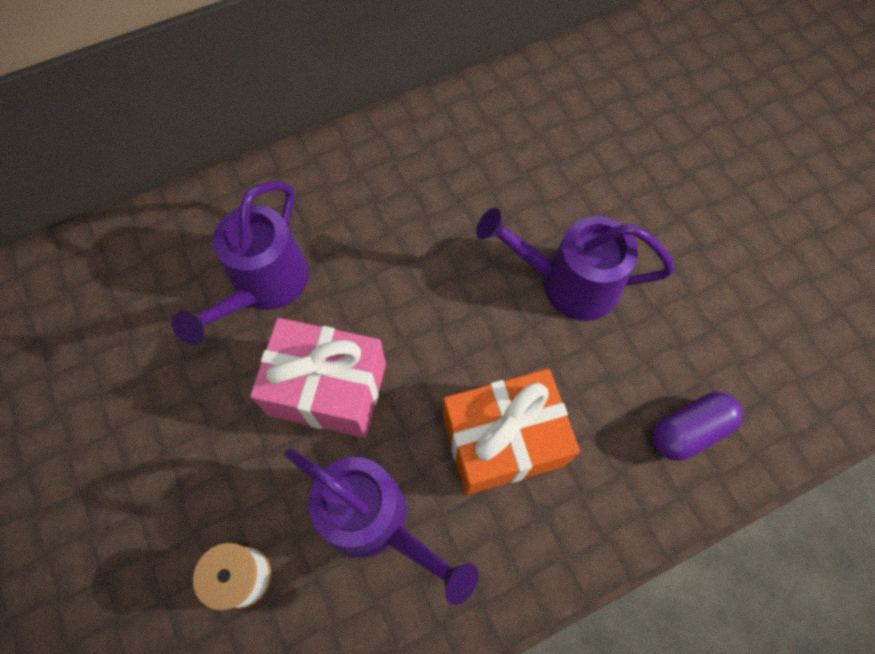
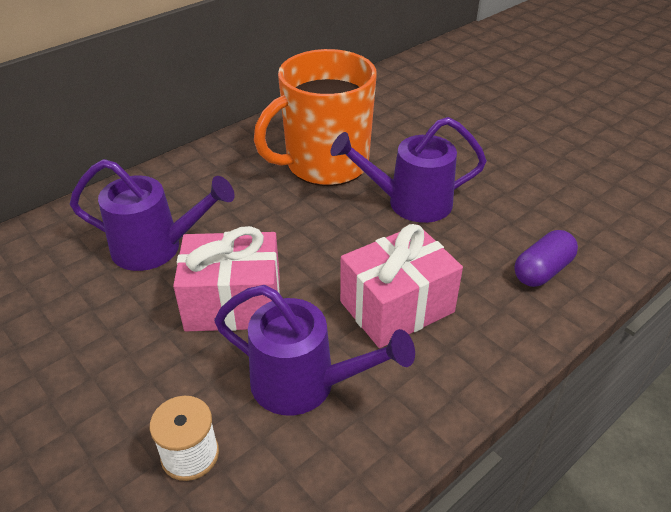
camera: 15 degrees left, 25 degrees down
purple watering can [171,181,309,345] -> purple watering can turned 90 degrees counterclockwise [70,159,235,271]
orange gift [443,369,580,495] -> pink gift [340,224,463,348]
none -> orange mug [254,49,377,186]

